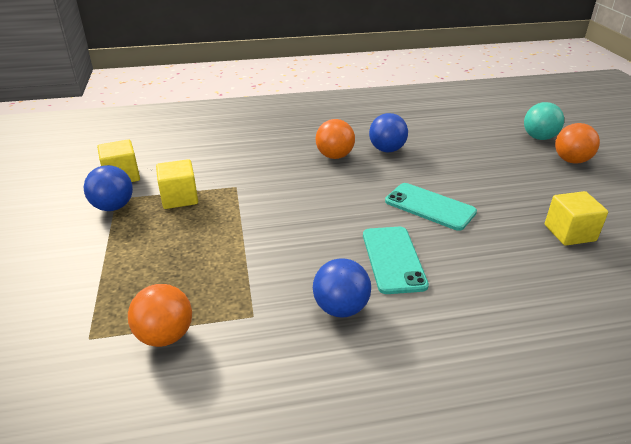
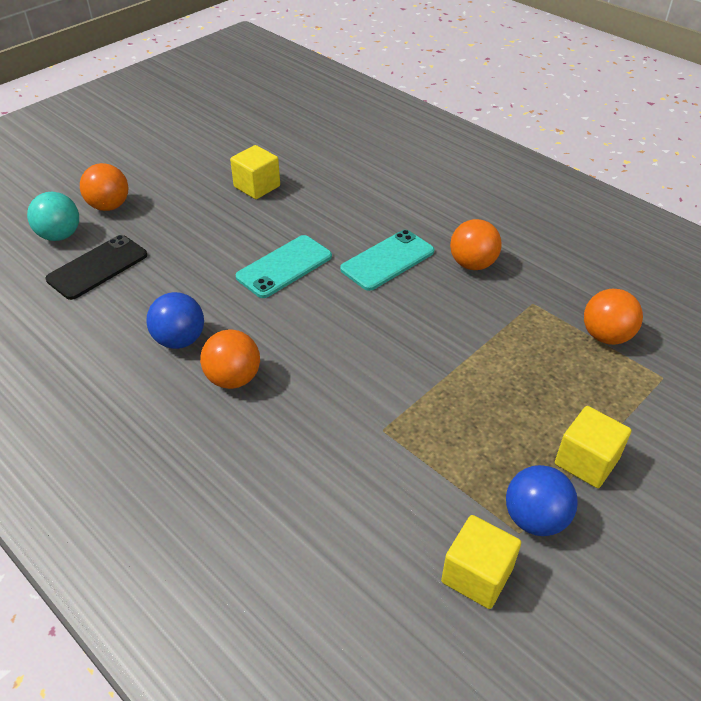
camera: 125 degrees left, 10 degrees up
yellow cube [156,159,198,209] -> yellow cube moved to [555,406,631,488]
blue ball [313,258,371,317] -> orange ball [450,219,502,270]
turquoise phone [385,183,477,231] -> turquoise phone turned 45 degrees clockwise [235,235,332,298]
none -> black phone [46,235,147,300]

